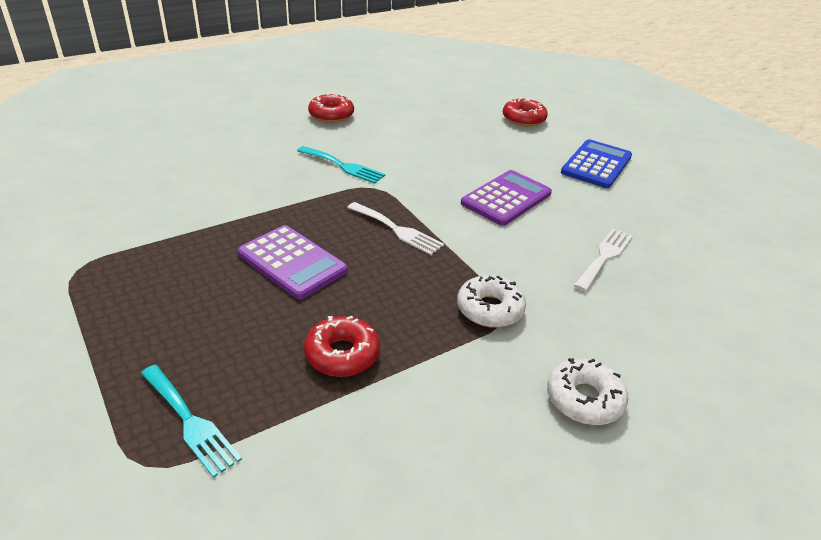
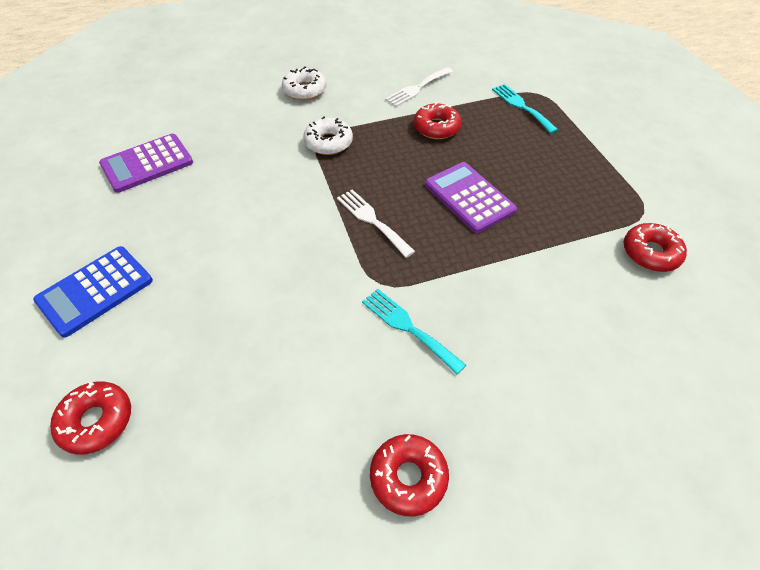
camera: 165 degrees left, 15 degrees up
purple calculator [461,170,552,226] -> purple calculator moved to [99,134,193,193]
white fork [573,229,633,292] -> white fork moved to [385,67,453,107]
none -> red donut [623,223,687,272]

